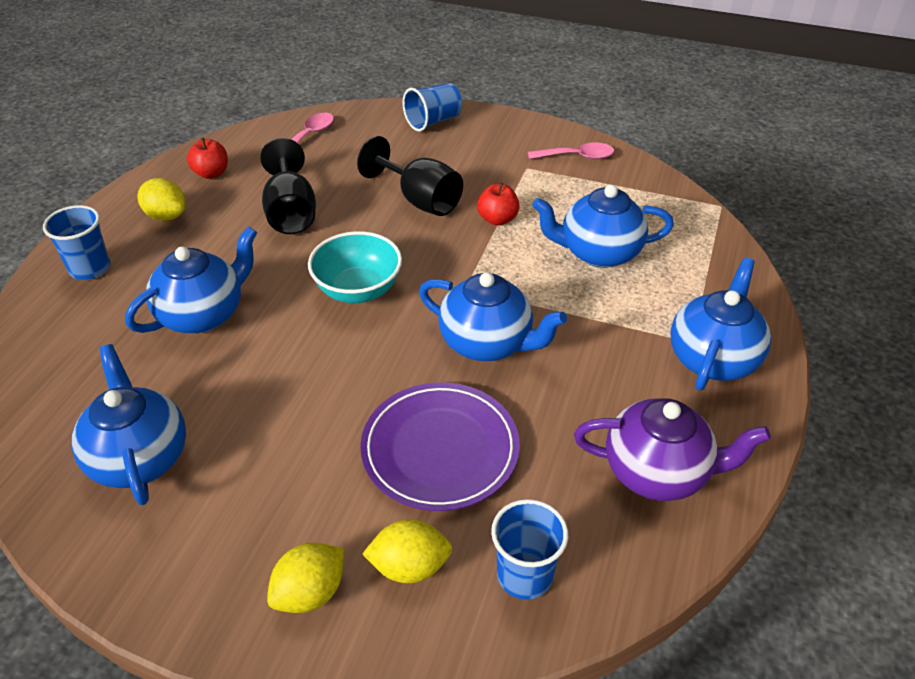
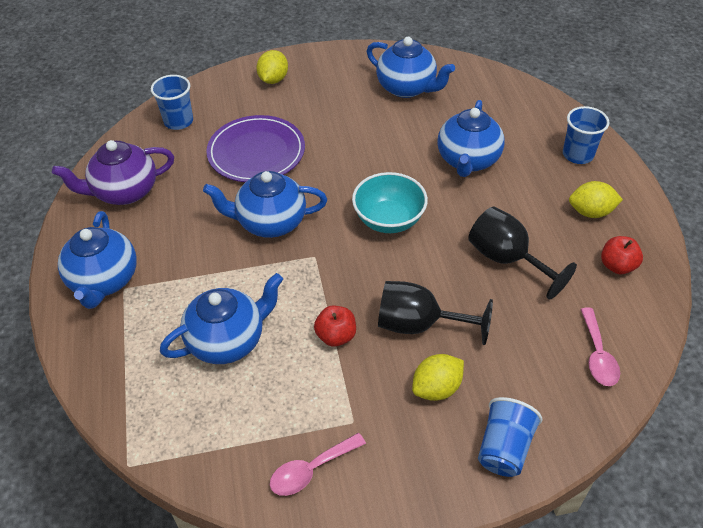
camera: 150 degrees right, 5 degrees up
yellow lemon [362,519,452,583] -> yellow lemon moved to [412,354,464,401]

